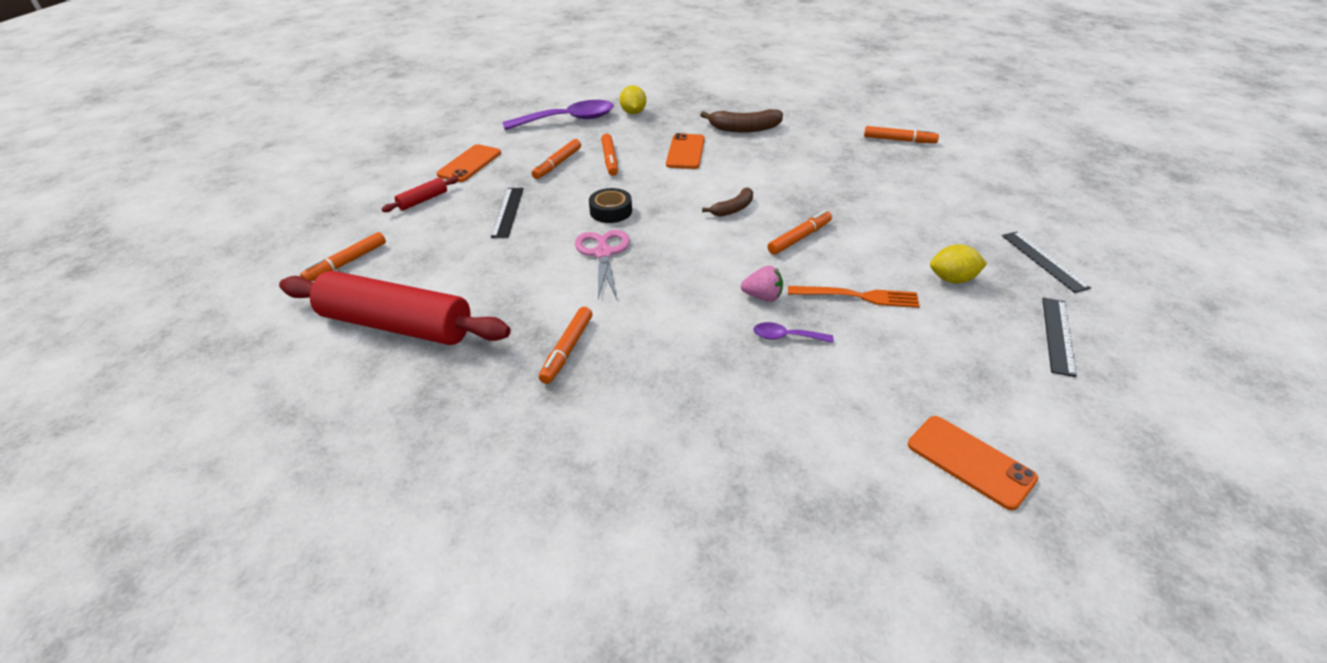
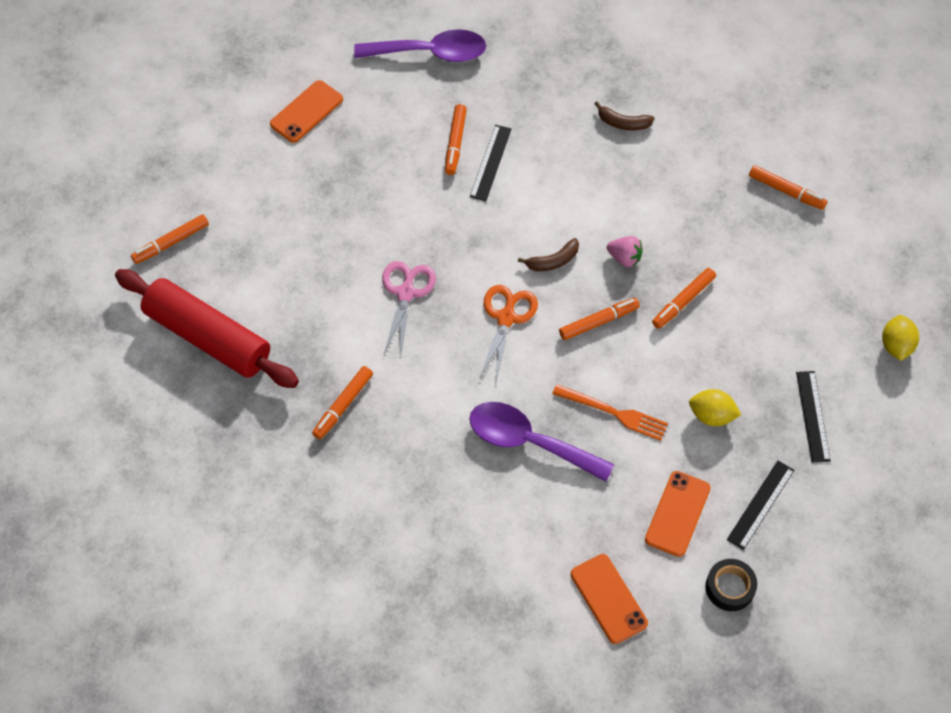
camera: 15 degrees right, 20 degrees up
red rolling pin [382,176,459,212] -> none
black ruler [491,188,524,238] -> black ruler moved to [470,125,511,201]
orange marker [531,139,581,179] -> orange marker moved to [652,268,716,329]
black tape [589,188,632,223] -> black tape moved to [705,559,757,611]
yellow lemon [620,85,646,114] -> yellow lemon moved to [882,315,919,361]
orange phone [666,133,705,169] -> orange phone moved to [645,471,711,557]
brown banana [700,109,783,132] -> brown banana [594,101,654,130], size x0.64
pink strawberry [741,266,783,302] -> pink strawberry moved to [607,236,643,267]
purple spoon [753,322,833,343] -> purple spoon [469,402,614,482], size x2.19
none -> orange scissors [479,285,538,381]

